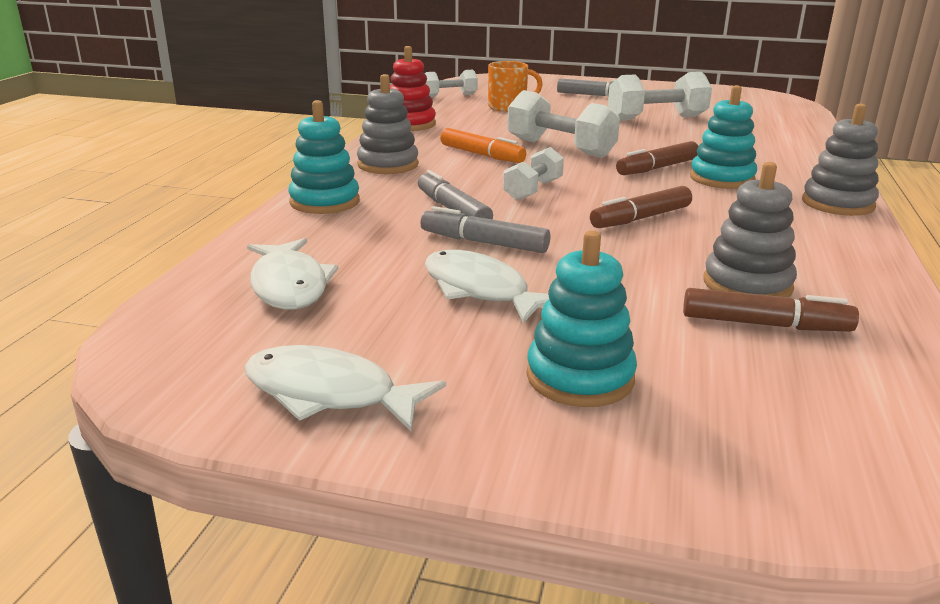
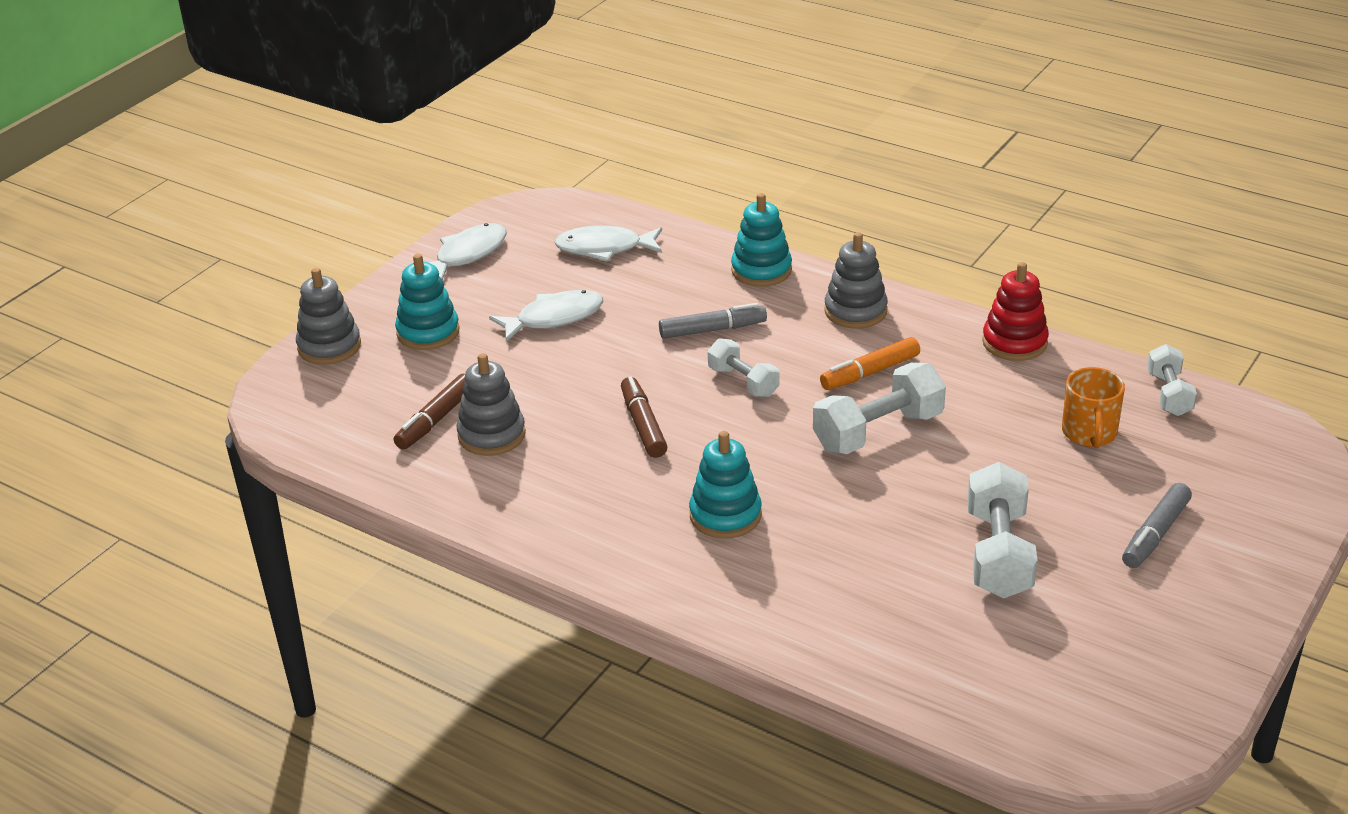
camera: 110 degrees right, 10 degrees up
grey marker [420,206,550,253] -> none
brown marker [616,141,698,175] -> none
grey stacking toy [802,104,879,216] -> grey stacking toy moved to [296,268,361,365]

